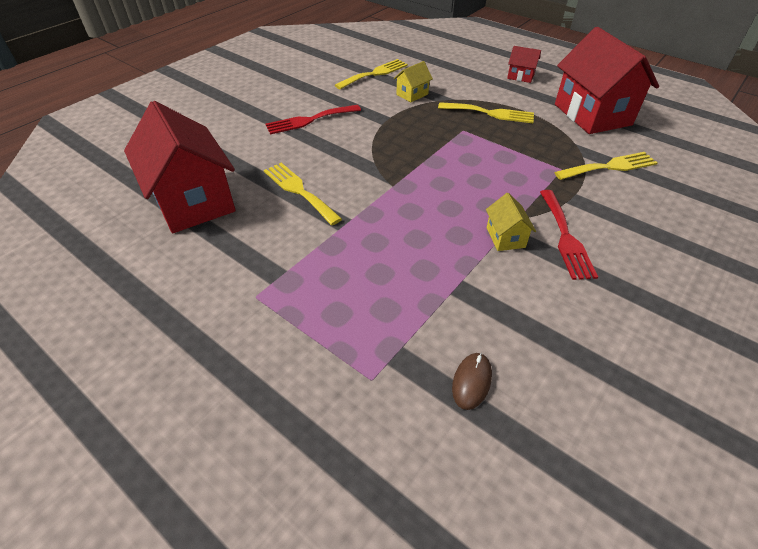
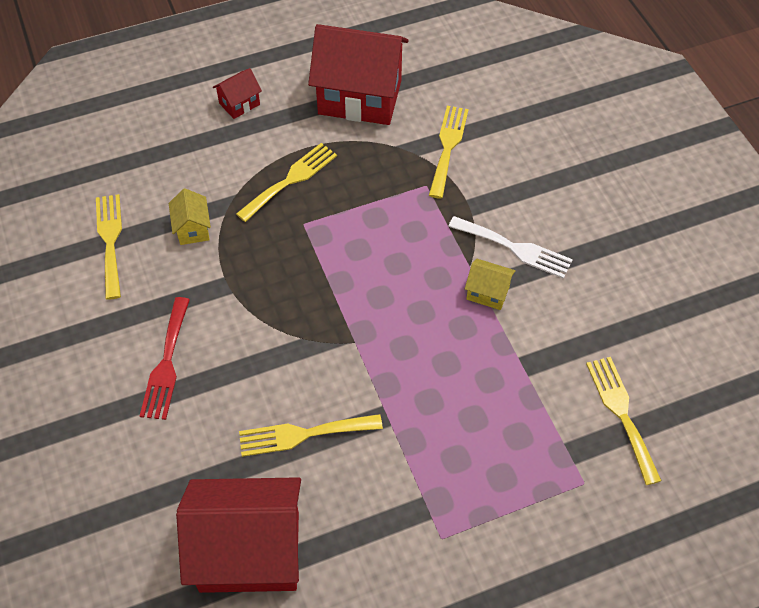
camera: 60 degrees left, 10 degrees up
brown mouse [452,353,492,410] -> yellow fork [586,357,662,485]
red fork [540,190,598,280] -> white fork [448,216,573,279]

